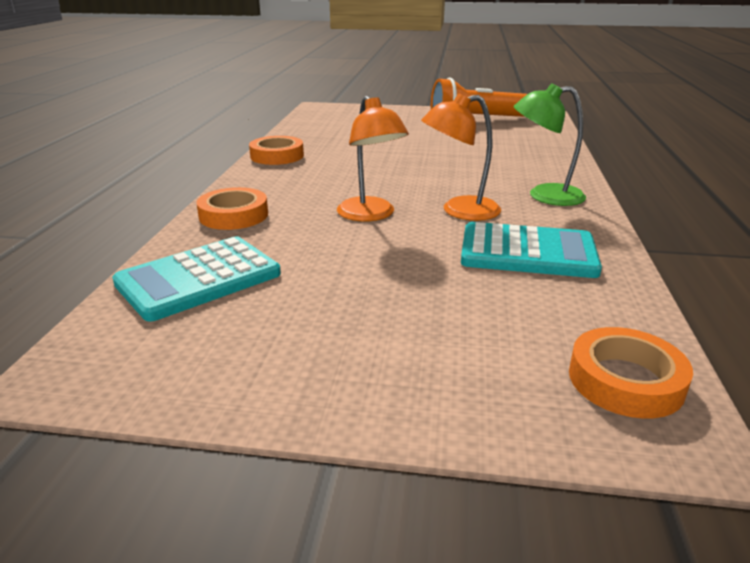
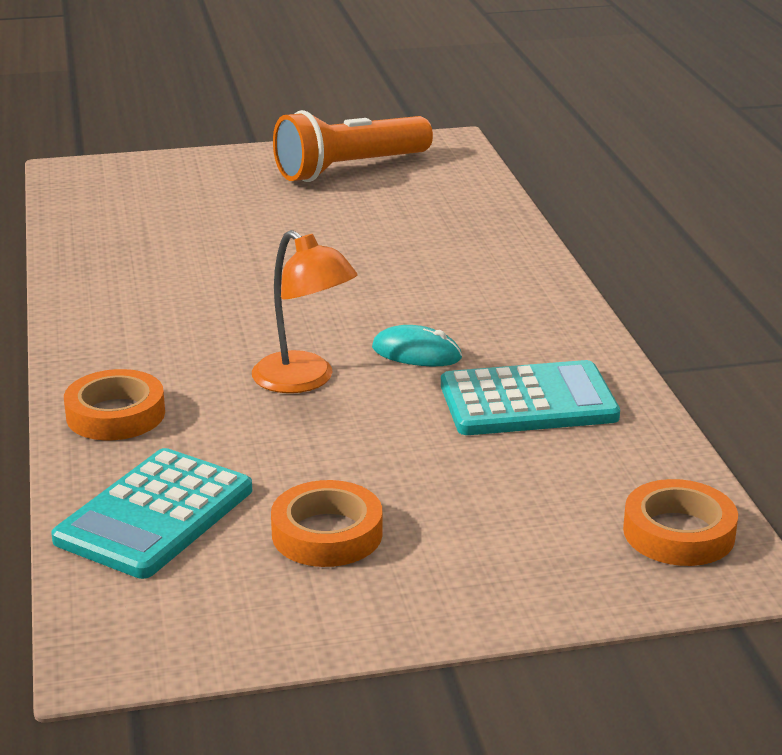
camera: 20 degrees left, 0 degrees up
orange tape [249,136,304,165] -> orange tape moved to [271,480,383,567]
orange lamp [421,93,501,221] -> turquoise mouse [372,325,462,366]
green lamp [514,83,586,206] -> none

